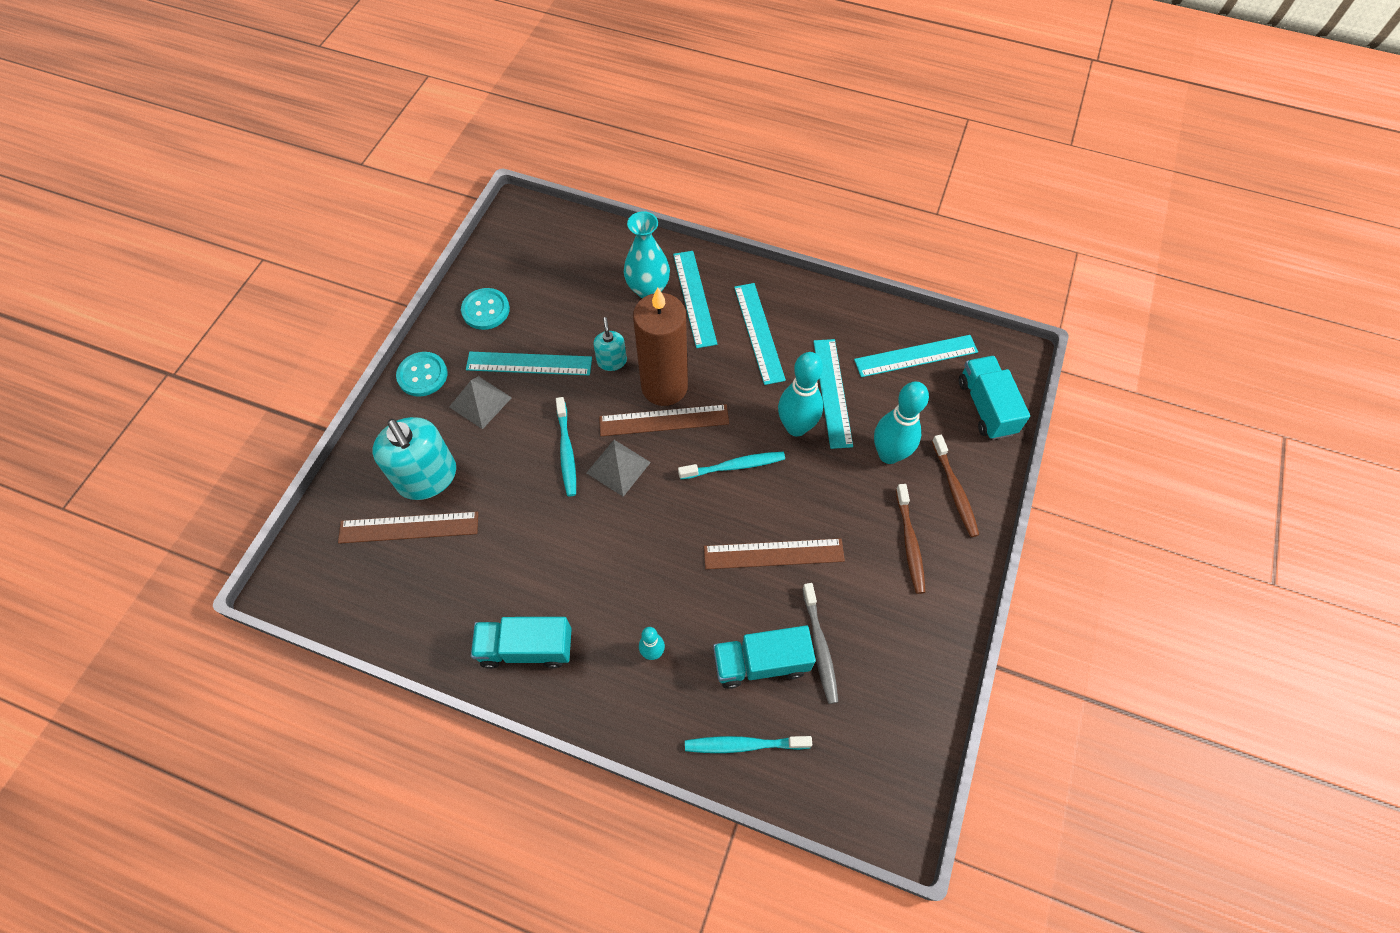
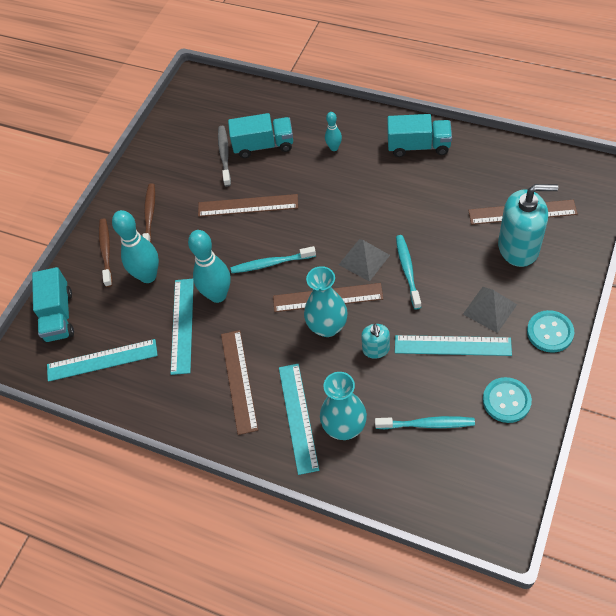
camera: 170 degrees left, 5 degrees down
turquoise soap dispenser [372,417,456,500] -> turquoise soap dispenser turned 120 degrees clockwise [498,184,558,267]
brown candle [633,287,688,406] -> turquoise vase [304,266,348,337]
turquoise toothbrush [685,736,812,753] -> turquoise toothbrush moved to [375,416,475,429]
turquoise ruler [734,283,786,385] -> brown ruler [221,330,258,435]

